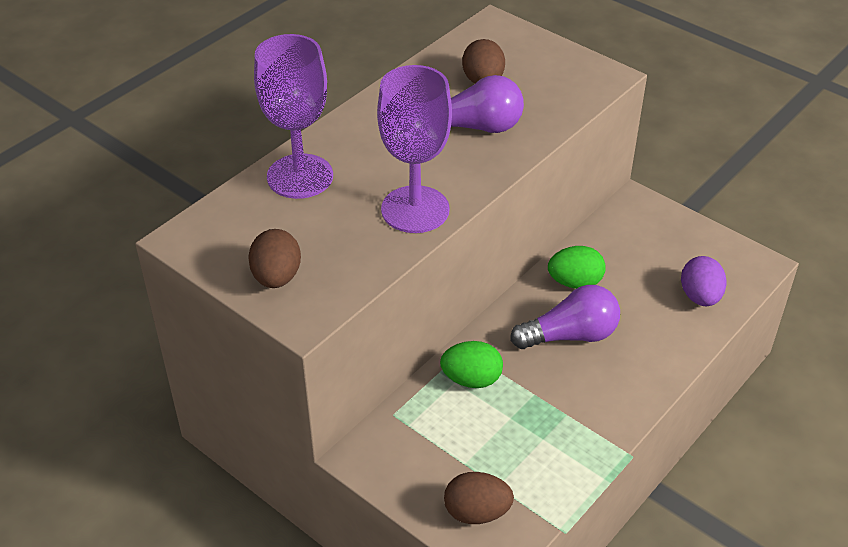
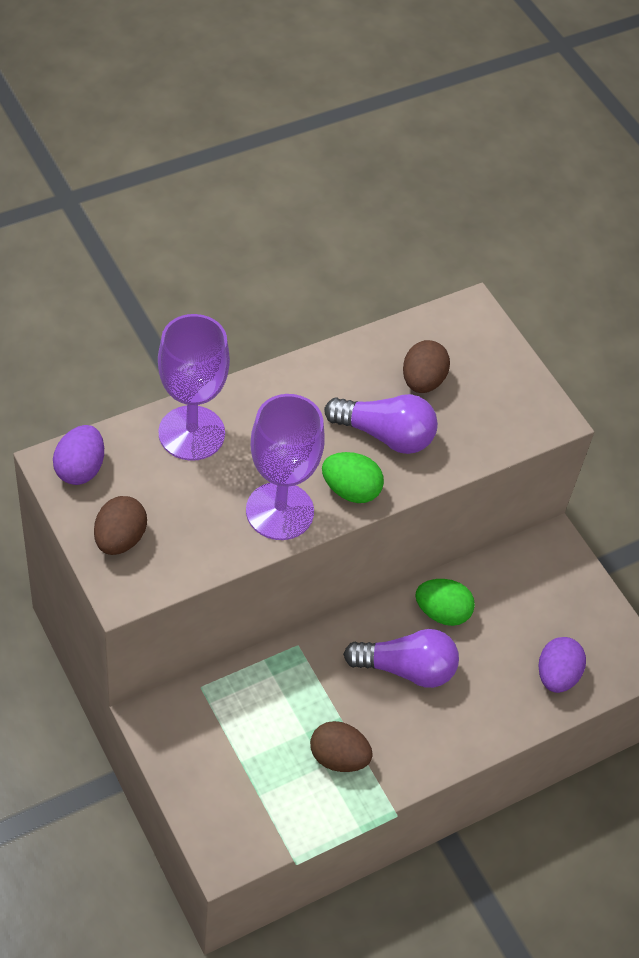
camera: 15 degrees right, 10 degrees up
green egg [440,341,503,388] -> green egg moved to [322,452,384,503]
brown egg [444,472,514,524] -> brown egg moved to [310,721,373,772]
none -> purple egg [53,425,104,485]

